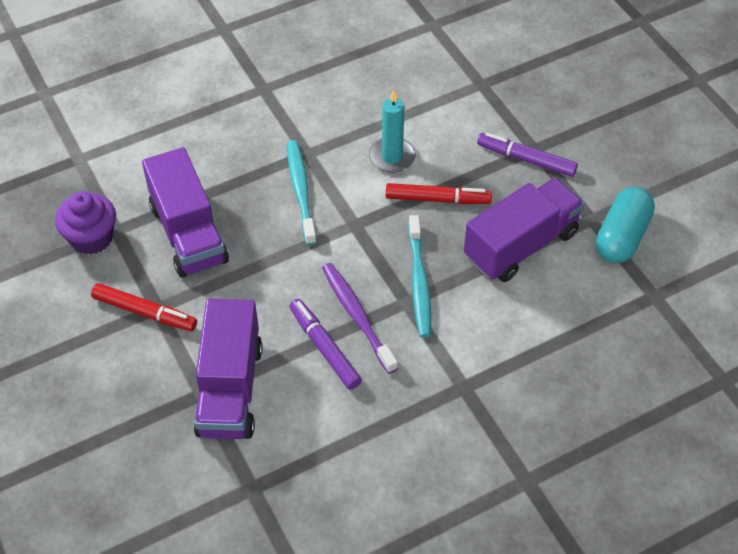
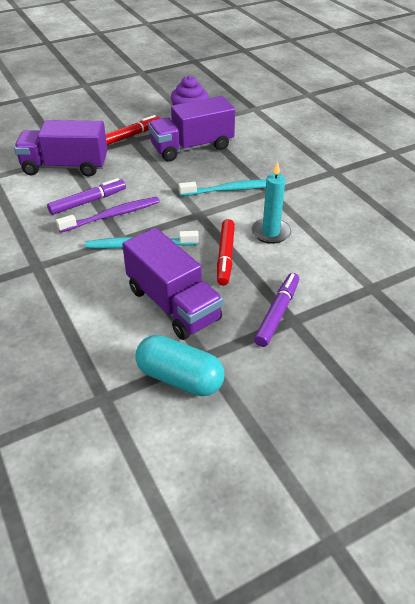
camera: 90 degrees right, 10 degrees down
red marker [91,283,197,331] -> red marker turned 150 degrees counterclockwise [105,115,160,145]

